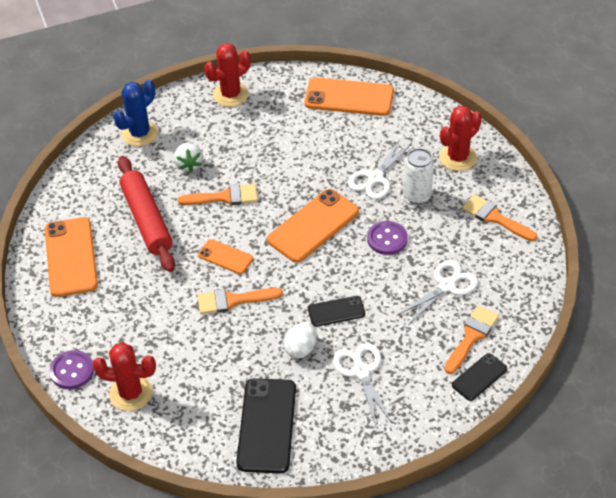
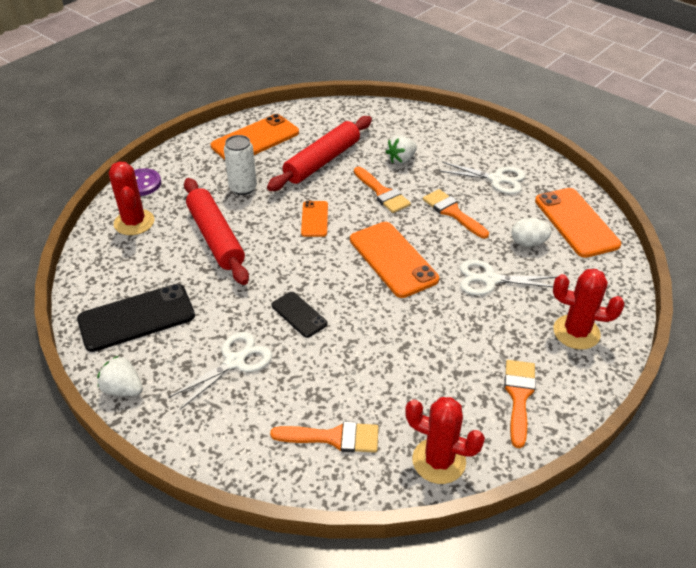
camera: 60 degrees right, 5 degrees down
blue cactus [113,80,158,146] -> none
orange brush [197,288,283,314] -> orange brush moved to [423,189,489,239]
red cactus [205,43,251,107] -> red cactus moved to [405,397,485,484]
orange phone [267,189,359,263] -> orange phone turned 45 degrees clockwise [350,222,439,298]
white egg [284,322,317,358] -> white egg moved to [511,218,552,247]
purple button [367,221,408,255] -> none
white scissors [397,260,478,325] -> white scissors moved to [438,162,526,194]
white can [403,148,434,204] -> white can moved to [224,135,257,195]
black phone [452,353,507,401] -> none
none -> white strawberry [97,356,143,396]
none -> red rolling pin [184,178,249,285]

